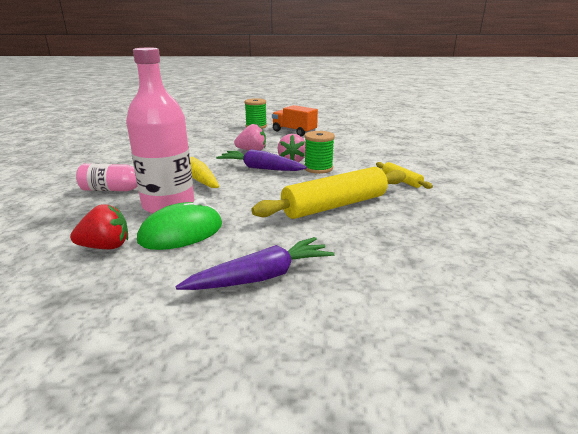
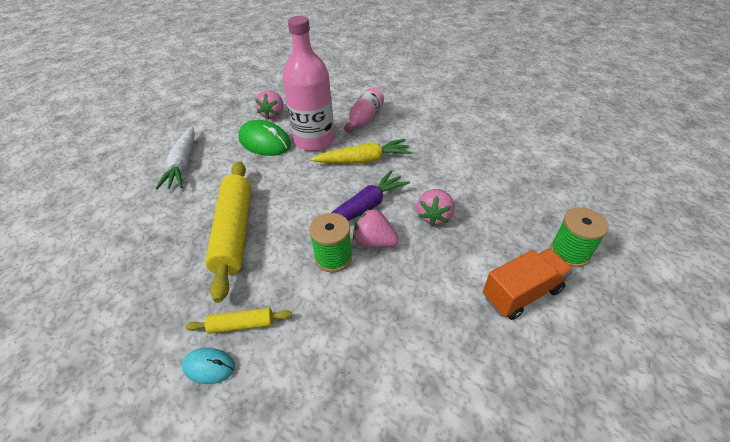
camera: 115 degrees right, 20 degrees up
red strawberry [70,205,128,249] -> pink strawberry [255,90,284,120]
green mouse [137,199,222,250] -> green mouse turned 45 degrees counterclockwise [238,120,291,156]
purple carrot [176,237,335,290] -> white carrot [155,126,195,190]
none -> turquoise mouse [182,348,235,384]

